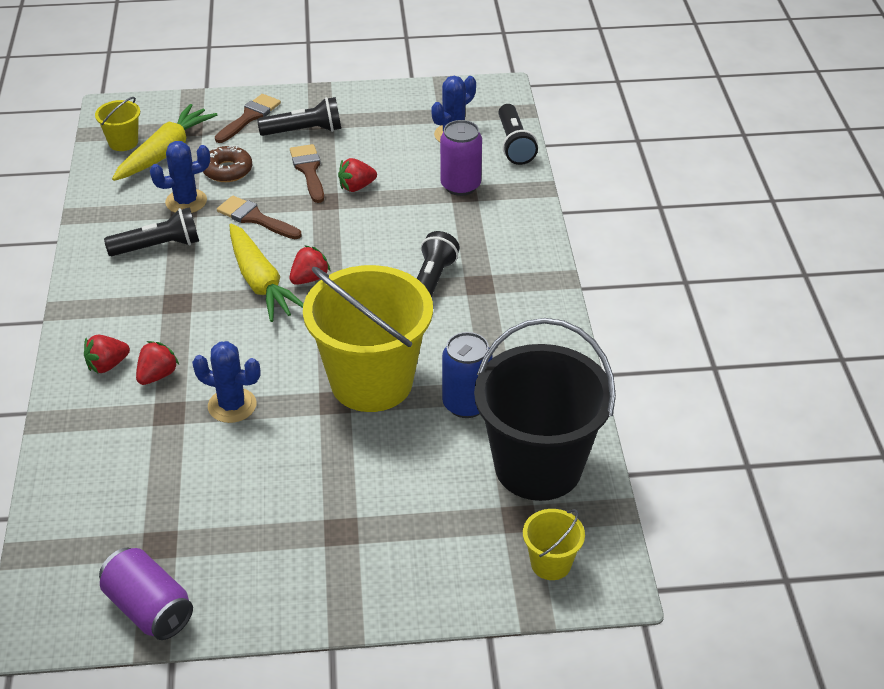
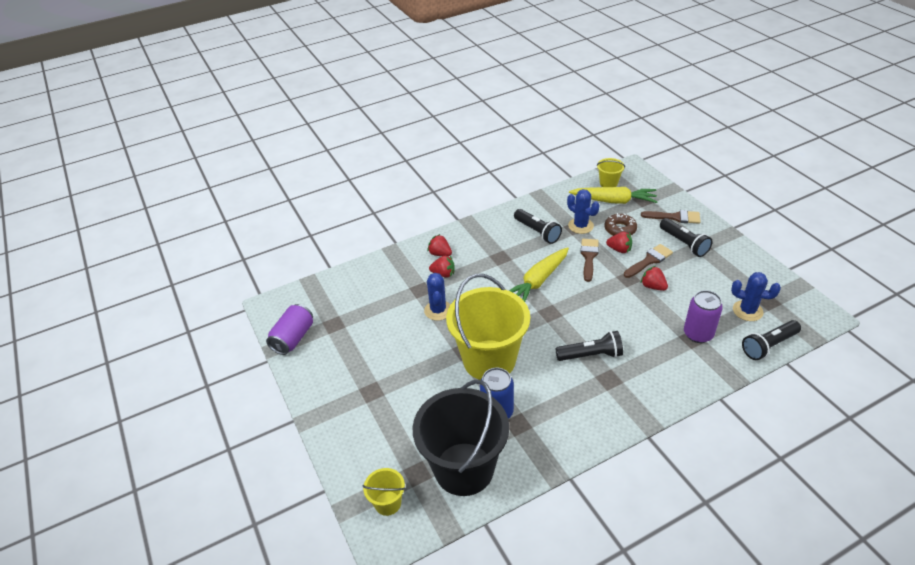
camera: 70 degrees right, 0 degrees up
red strawberry [289,245,331,285] -> red strawberry moved to [606,232,632,253]

